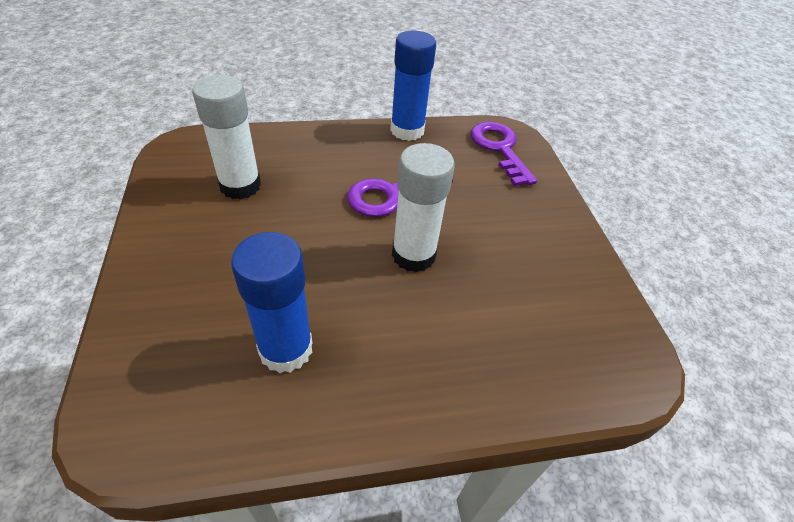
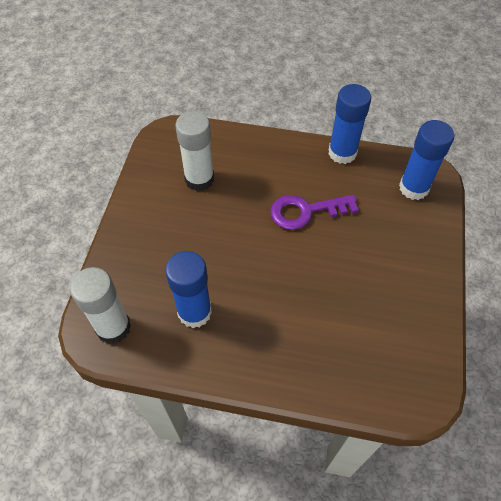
camera: 25 degrees right, 10 degrees up
white glue stick [392,143,455,272] -> white glue stick moved to [70,267,131,344]
purple key [470,122,537,186] -> blue glue stick [399,120,454,200]

